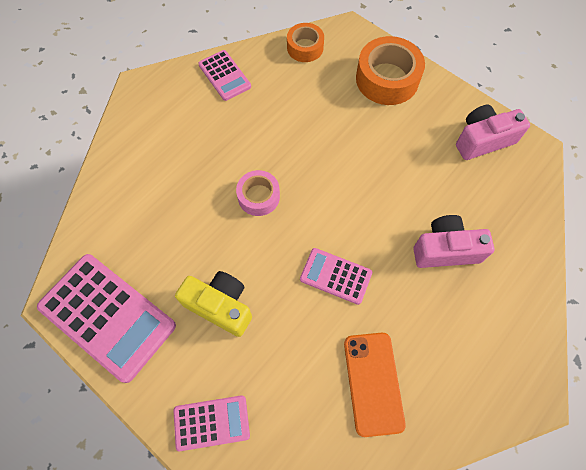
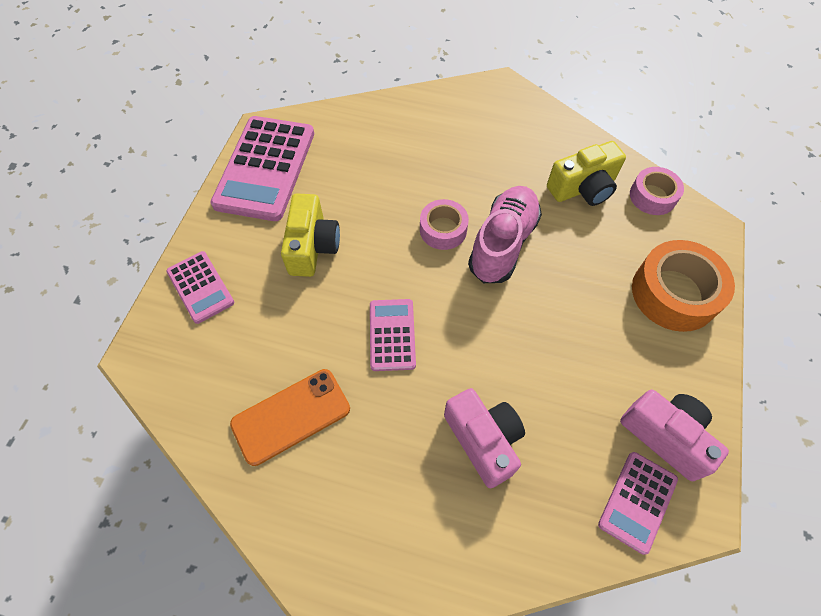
camera: 65 degrees right, 5 degrees down
pink calculator [198,50,251,101] -> pink calculator moved to [598,452,678,555]
orange tape [287,23,324,62] -> pink tape [630,167,684,215]
none -> pink shoe [468,186,542,283]
none -> yellow camera [547,141,626,206]

